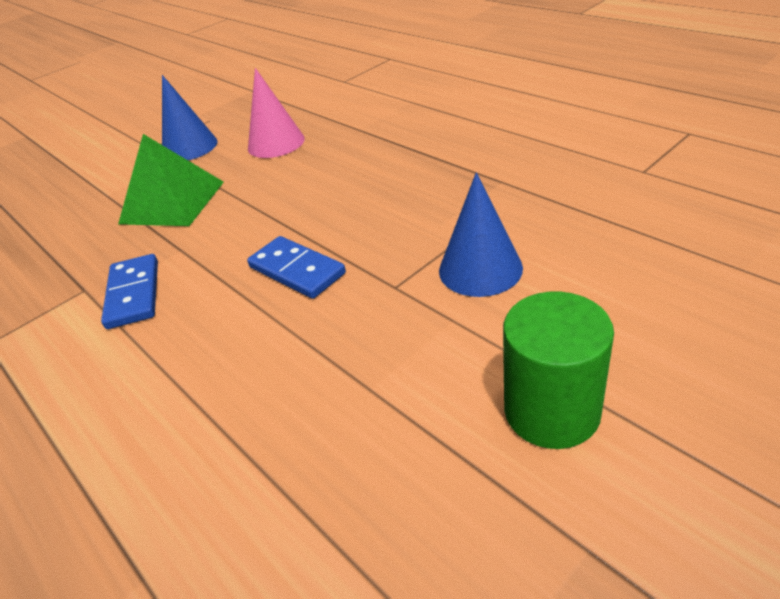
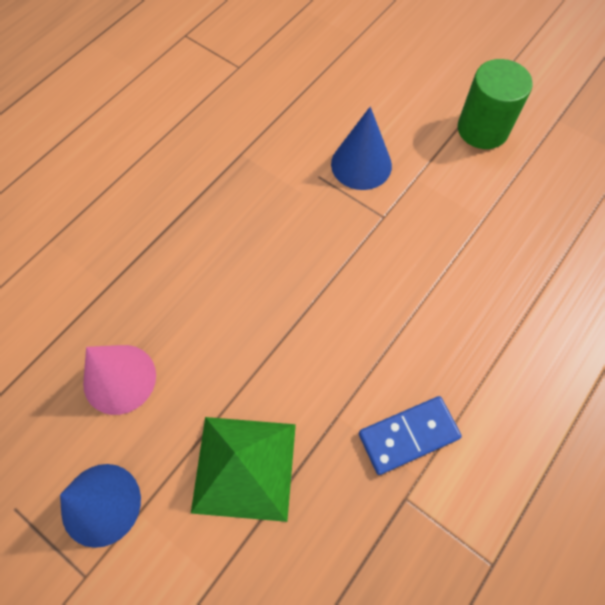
camera: 105 degrees left, 25 degrees up
blue domino [247,236,346,299] -> none

